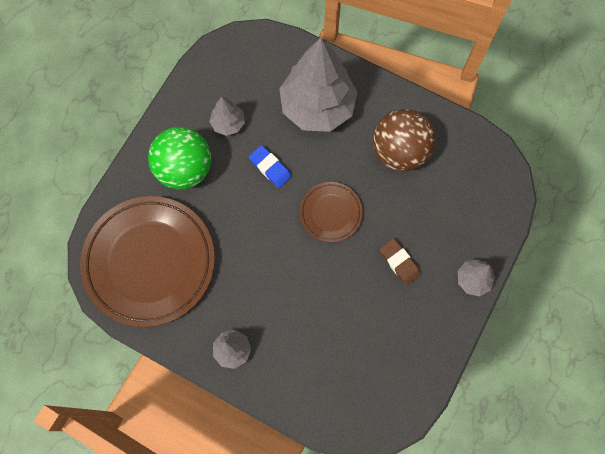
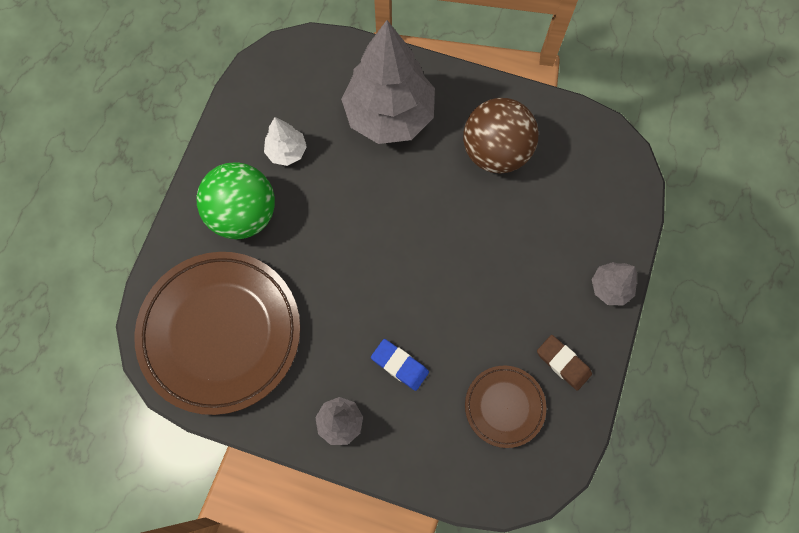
camera: 10 degrees left, 0 degrees up
grey tree [209,97,245,136] -> white tree [264,117,307,166]
blue eraser [249,145,291,188] -> blue eraser moved to [371,339,429,391]
brown plate [300,182,363,242] -> brown plate moved to [465,365,546,448]
brown eraser [380,239,421,286] -> brown eraser moved to [537,335,592,391]

